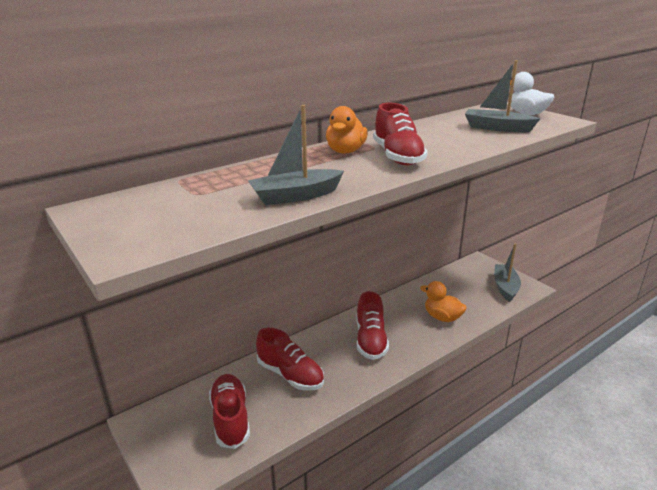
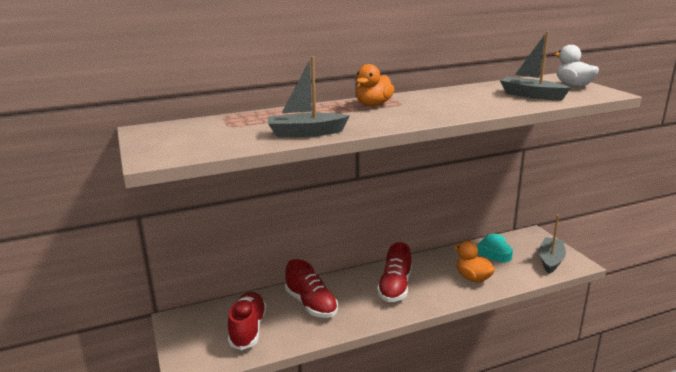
camera: 15 degrees right, 5 degrees down
red shoe [373,103,428,165] -> none
none -> turquoise heart [477,234,513,262]

